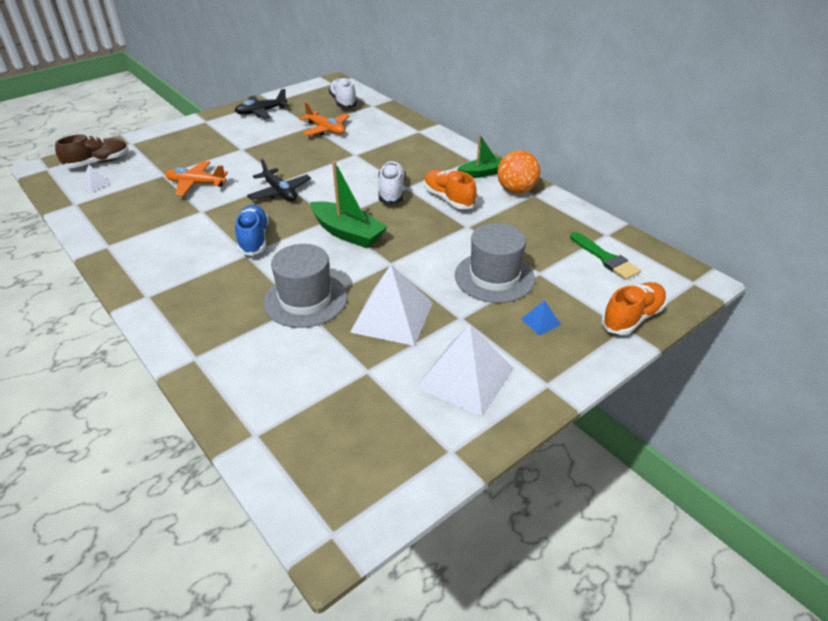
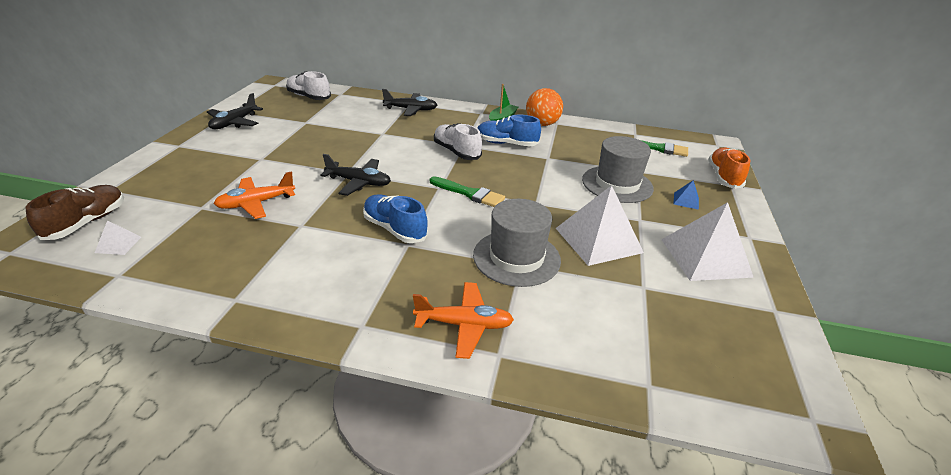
camera: 40 degrees left, 5 degrees down
orange plane [299,102,350,136] -> orange plane moved to [413,282,514,359]
green boat [310,161,388,248] -> green brush [430,176,505,207]
orange shoe [424,170,477,209] -> blue shoe [477,114,541,147]
none -> black plane [382,89,437,116]

